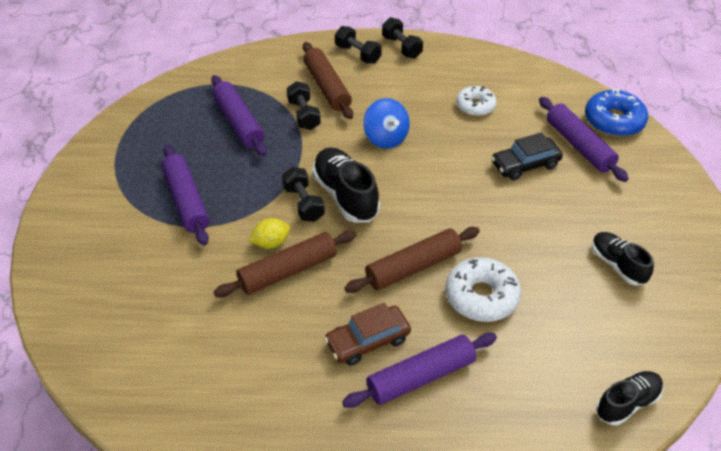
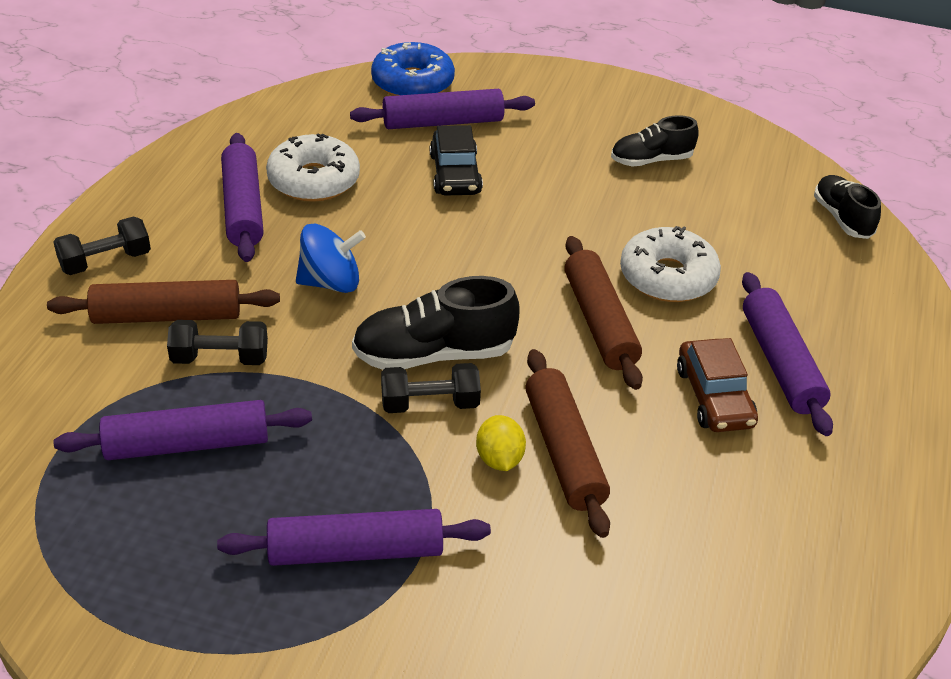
camera: 75 degrees left, 5 degrees down
black dumbbell [382,17,423,59] -> none
white donut [456,86,497,116] -> white donut [266,133,360,202], size x1.50
none -> purple rolling pin [221,133,264,262]

